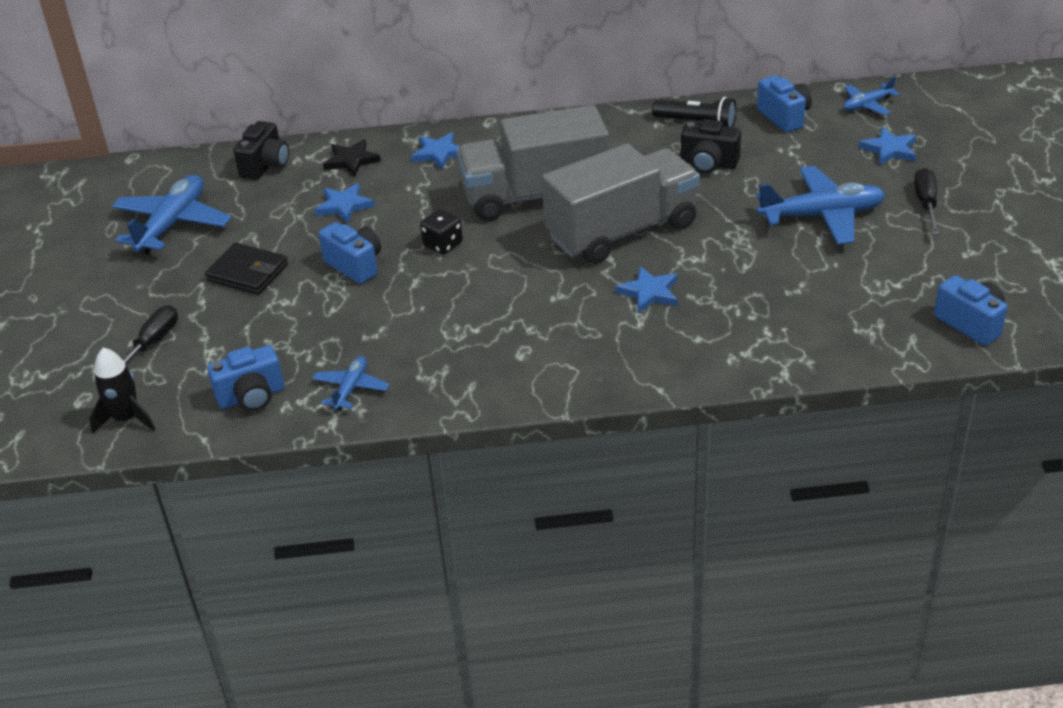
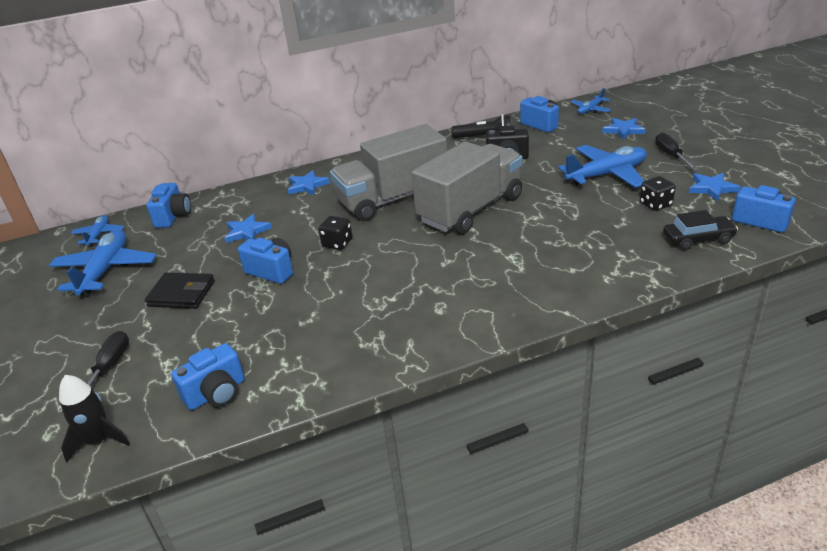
camera: 15 degrees left, 5 degrees down
black camera [234,121,289,180] -> blue camera [146,183,191,228]
blue plane [312,356,390,410] -> blue plane moved to [71,215,124,247]
black star [323,139,381,177] -> none
blue star [615,266,678,313] -> blue star moved to [689,173,740,201]
none -> black dice [640,176,676,211]
none -> black car [663,210,738,250]

